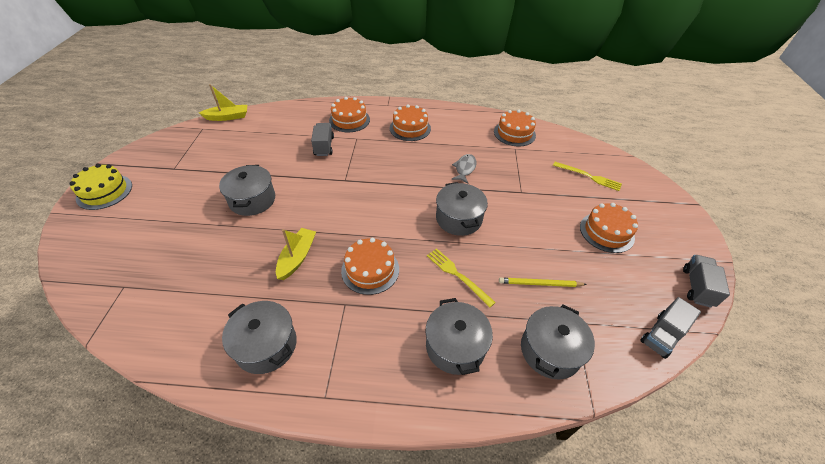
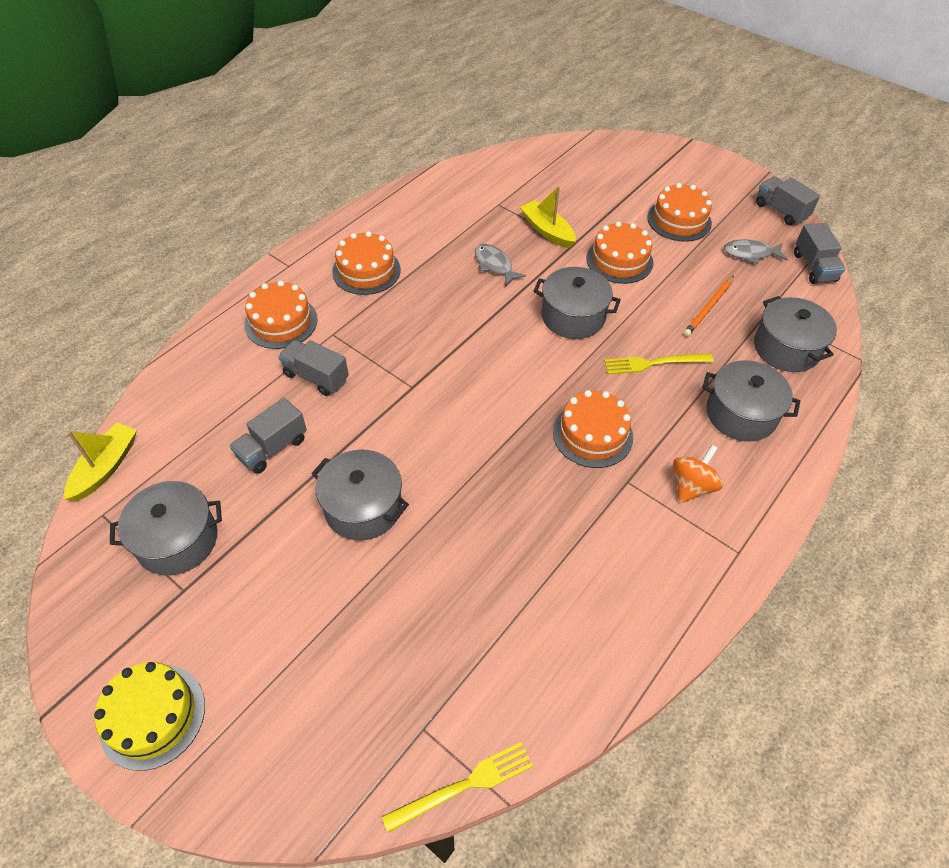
camera: 55 degrees left, 5 degrees up
grey pot [222,301,297,374] -> grey pot moved to [110,481,222,575]
yellow boat [276,228,316,280] -> yellow boat moved to [520,186,576,248]
orange cake [494,110,536,146] -> orange cake moved to [586,221,653,284]
yellow pencil [499,278,587,287] -> orange pencil [683,276,734,337]
yellow fork [553,162,622,191] -> yellow fork moved to [382,742,533,833]
none -> grey truck [230,398,307,474]
none -> orange spinning top [673,445,723,503]
none -> grey fish [724,239,787,264]

